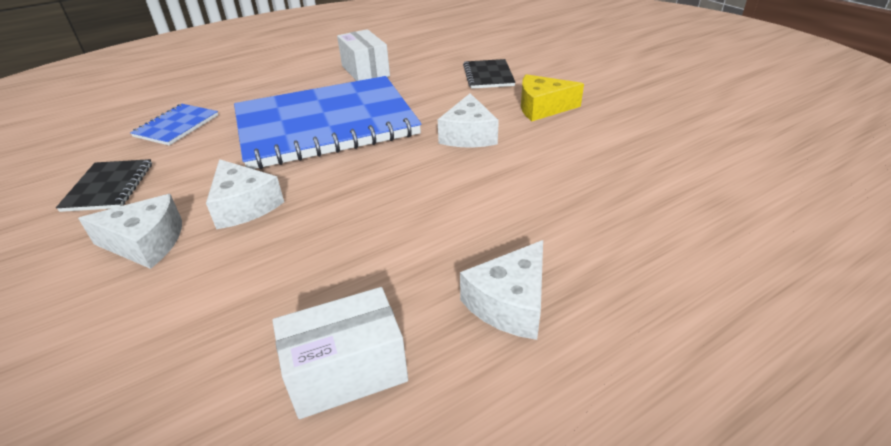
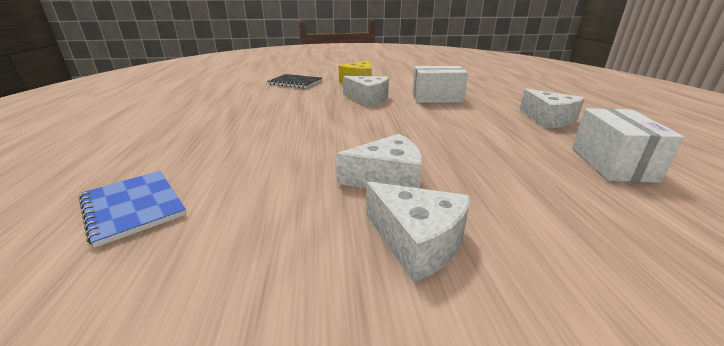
camera: 65 degrees left, 10 degrees down
black notebook [56,159,152,212] -> none
white cheese [78,194,182,269] -> white cheese turned 105 degrees clockwise [366,182,470,282]
blue notebook [234,76,421,169] -> none
white box [337,29,390,81] -> white box moved to [412,66,468,103]

